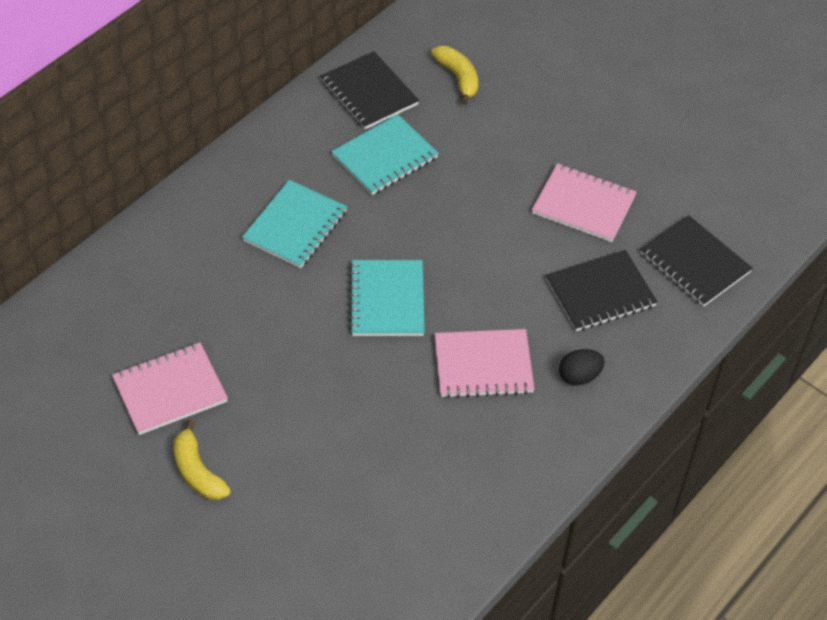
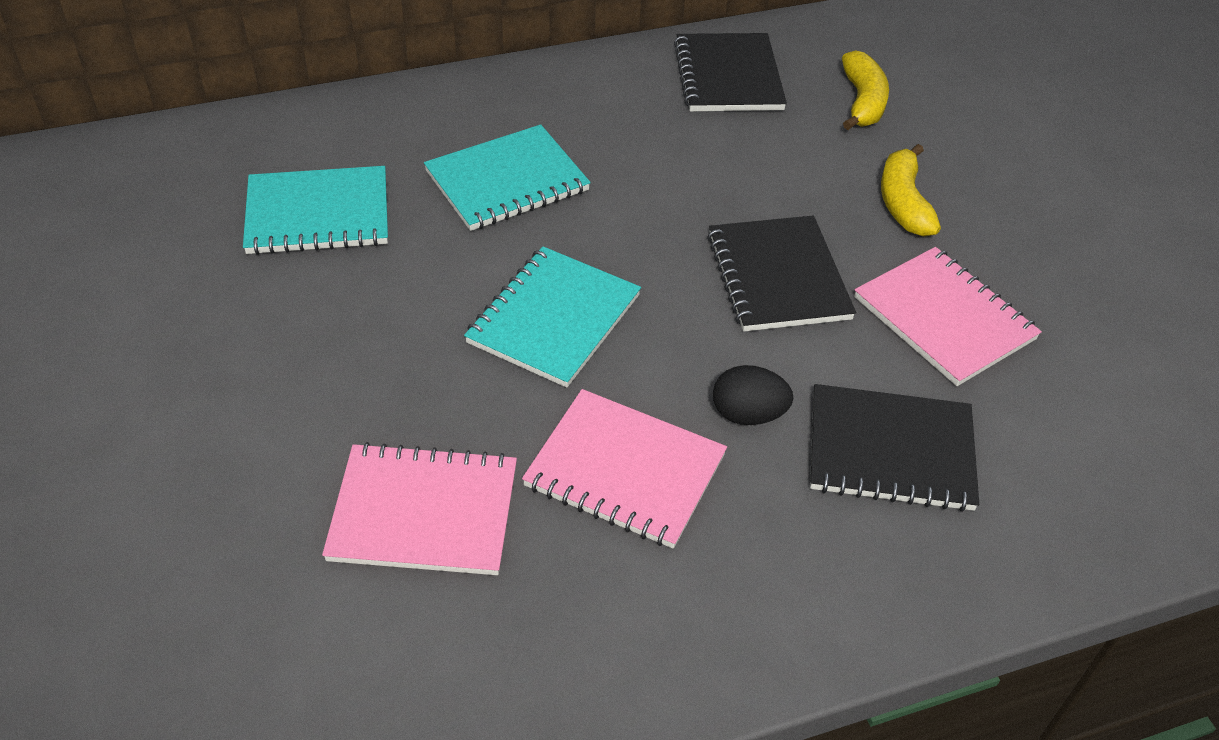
camera: 30 degrees right, 5 degrees down
pink notebook [112,343,228,435] -> pink notebook moved to [322,442,517,575]
yellow banana [173,420,231,500] -> yellow banana moved to [881,144,941,236]
turquoise notebook [331,114,439,195] -> turquoise notebook moved to [243,166,388,255]
black egg [559,349,605,386] -> black egg moved to [713,365,794,425]
black notebook [640,215,753,307] -> black notebook moved to [707,215,856,331]

